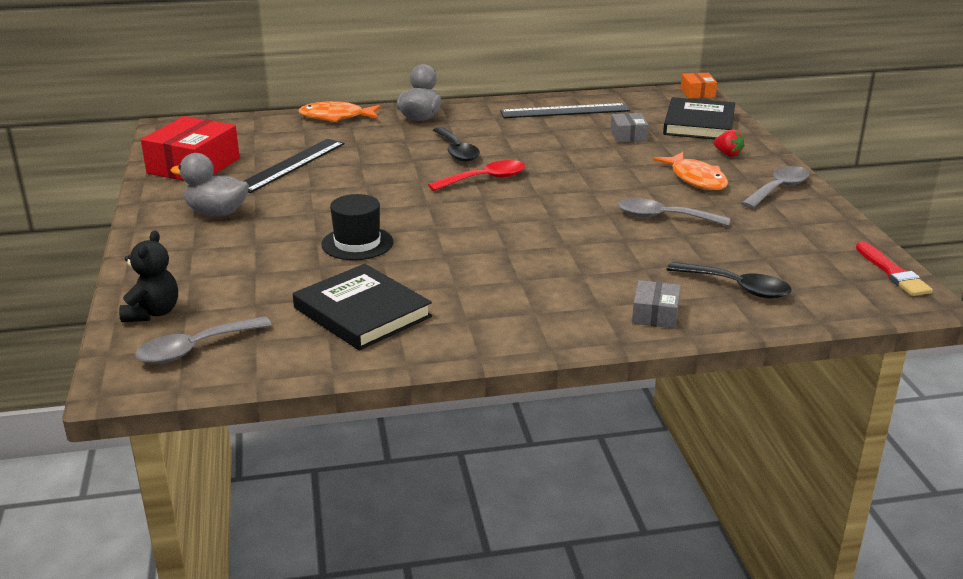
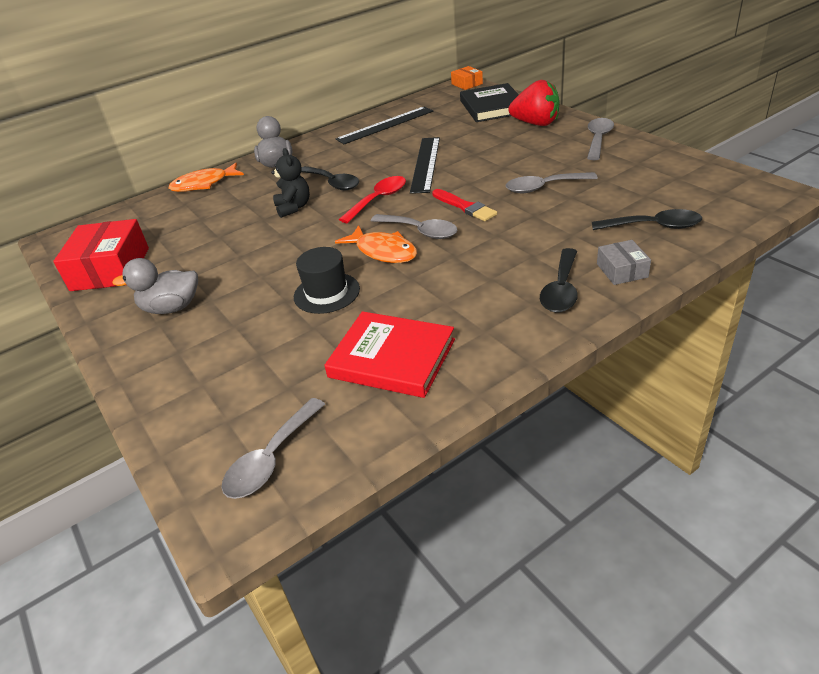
camera: 20 degrees left, 10 degrees up
black teddy bear [119,230,178,322] -> black teddy bear moved to [271,148,310,218]
black ruler [244,139,345,193] -> black ruler moved to [410,137,440,194]
black book [293,264,432,350] -> red book [324,311,455,398]
grey box [610,113,648,142] -> none
orange fish [653,152,728,190] -> orange fish moved to [335,225,417,263]
red strawberry [714,129,744,157] -> red strawberry [509,80,560,126], size x2.02
red brush [856,241,933,296] -> red brush moved to [432,189,497,221]
none -> grey spoon [371,214,457,239]
none -> black spoon [540,248,578,312]

